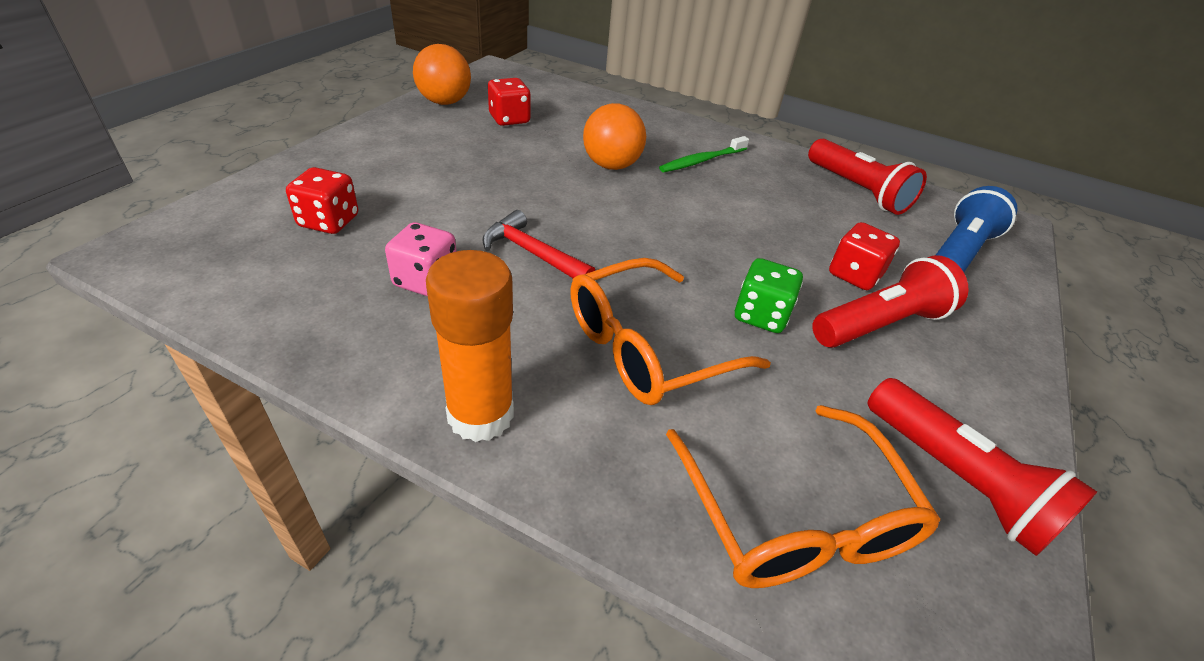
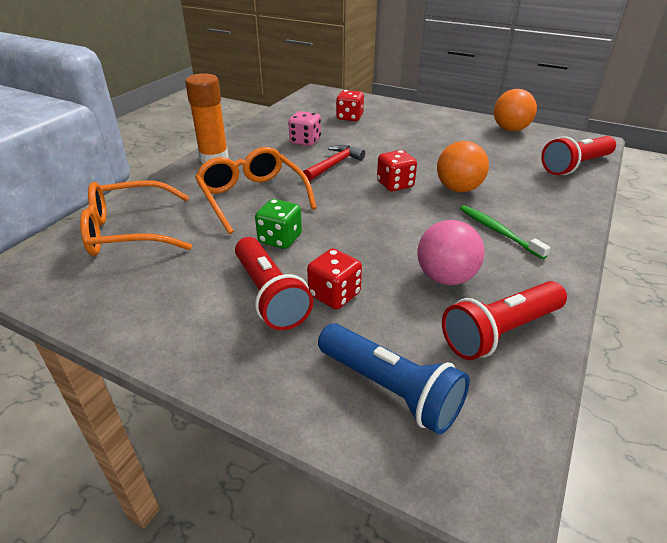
camera: 95 degrees right, 5 degrees down
red dice [488,78,531,126] -> red dice moved to [377,150,417,192]
red flashlight [867,378,1097,556] -> red flashlight moved to [541,136,616,175]
none -> pink ball [417,220,484,285]

